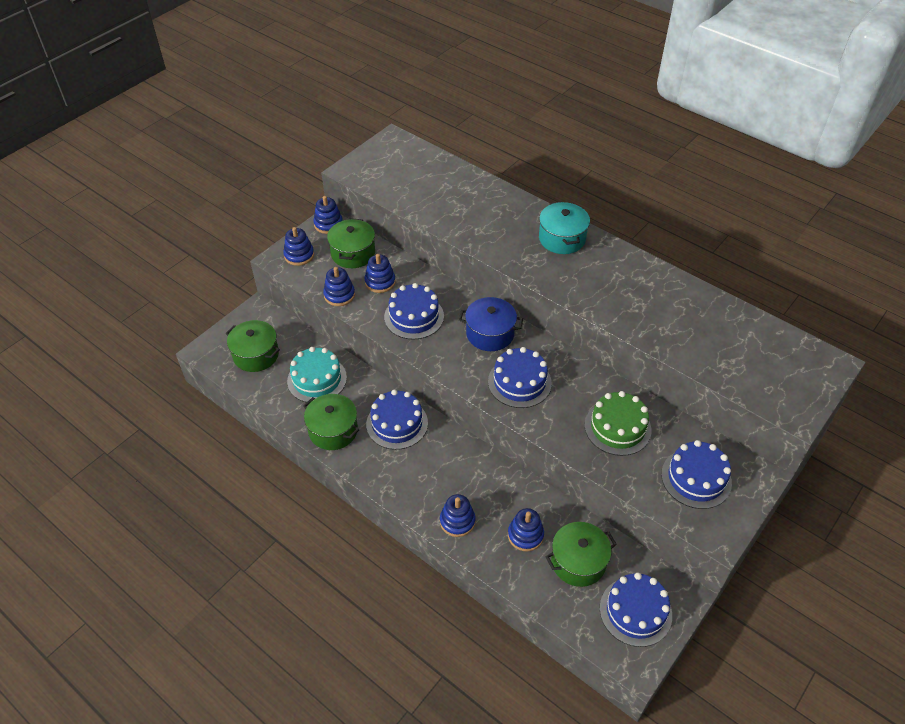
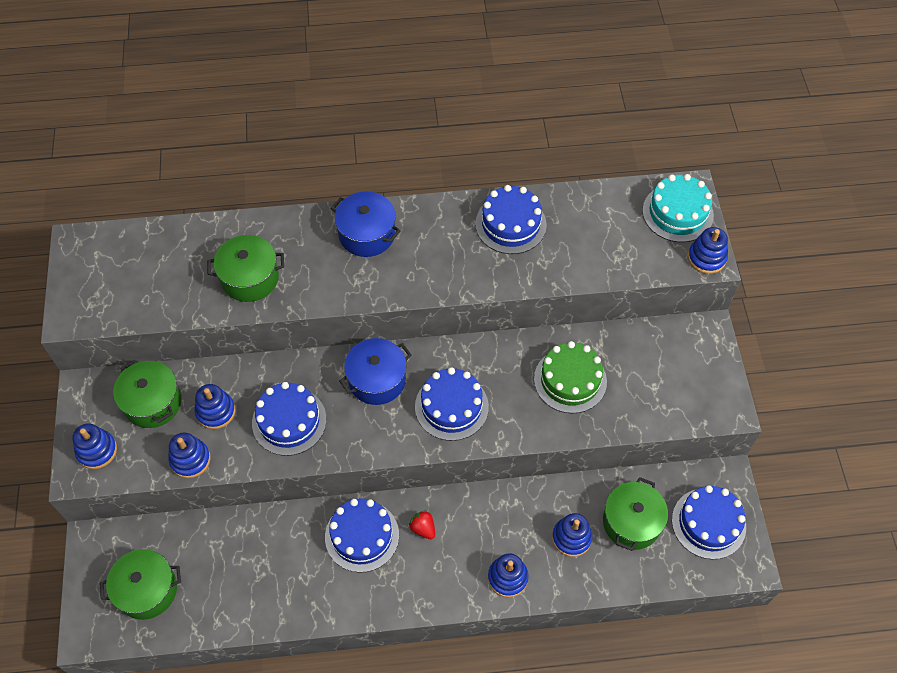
camera: 45 degrees left, 10 degrees up
turquoise cake [287,347,347,402] -> turquoise cake moved to [642,174,714,242]
green pot [303,394,359,450] -> green pot moved to [207,235,284,302]
blue stacking toy [313,196,343,234] -> blue stacking toy moved to [688,227,728,274]
turquoise pot [539,202,590,254] -> blue pot [331,192,401,257]
blue cake [661,440,732,509] -> blue cake moved to [475,185,547,254]
none -> red strawberry [409,510,435,539]

